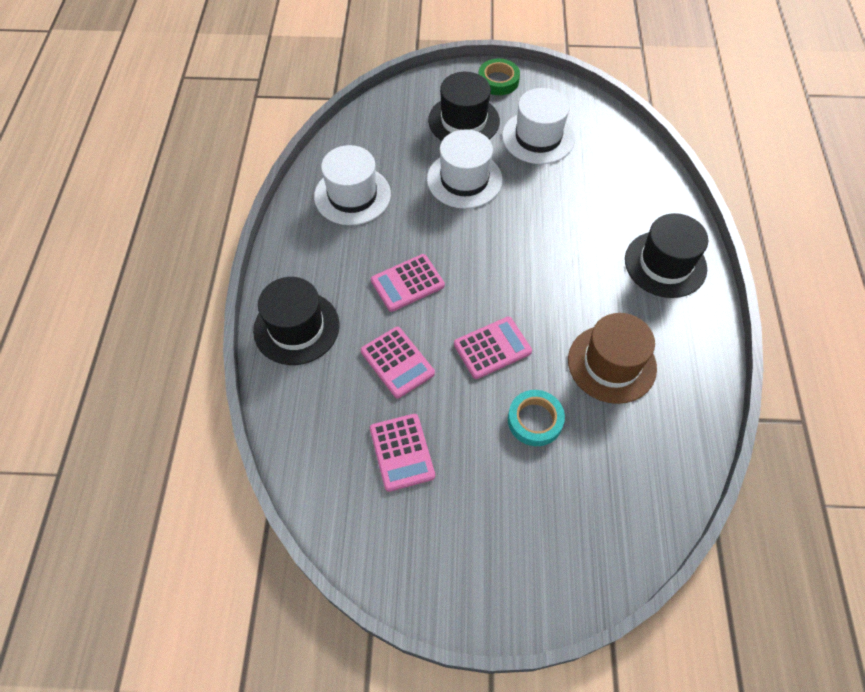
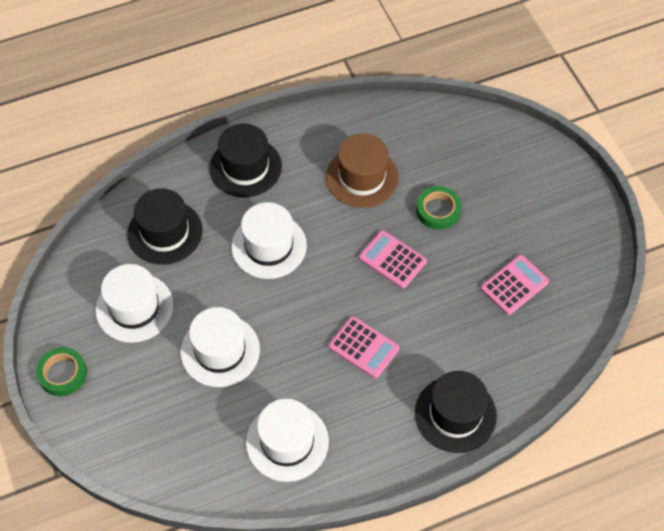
camera: 115 degrees left, 0 degrees up
pink calculator [361,327,435,398] -> none
black hat [428,72,500,141] -> black hat moved to [127,189,203,265]
turquoise tape [508,390,565,446] -> green tape [416,186,461,230]
none -> white hat [231,202,307,279]

